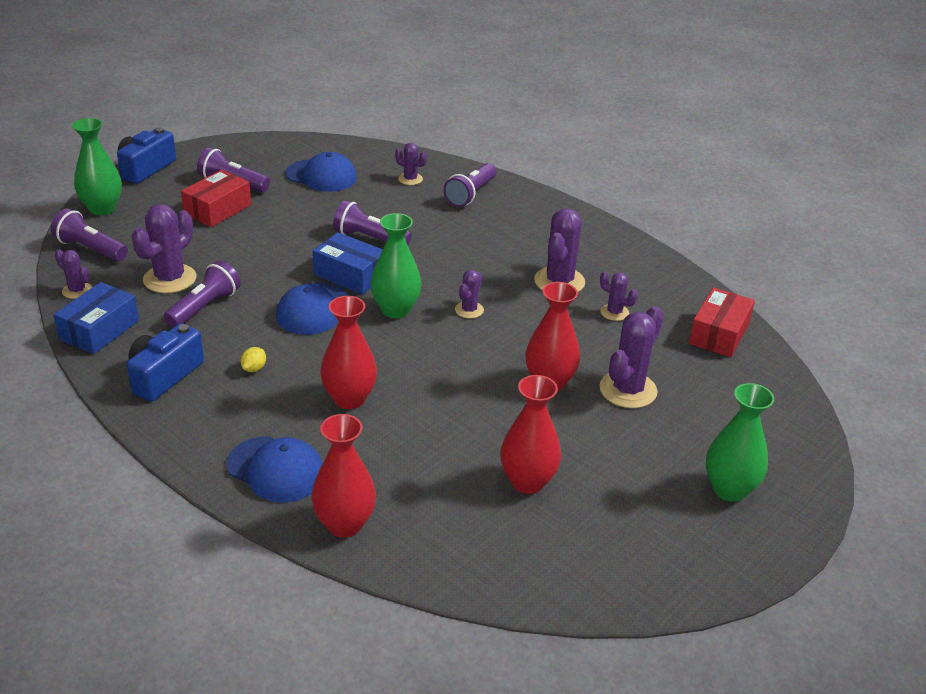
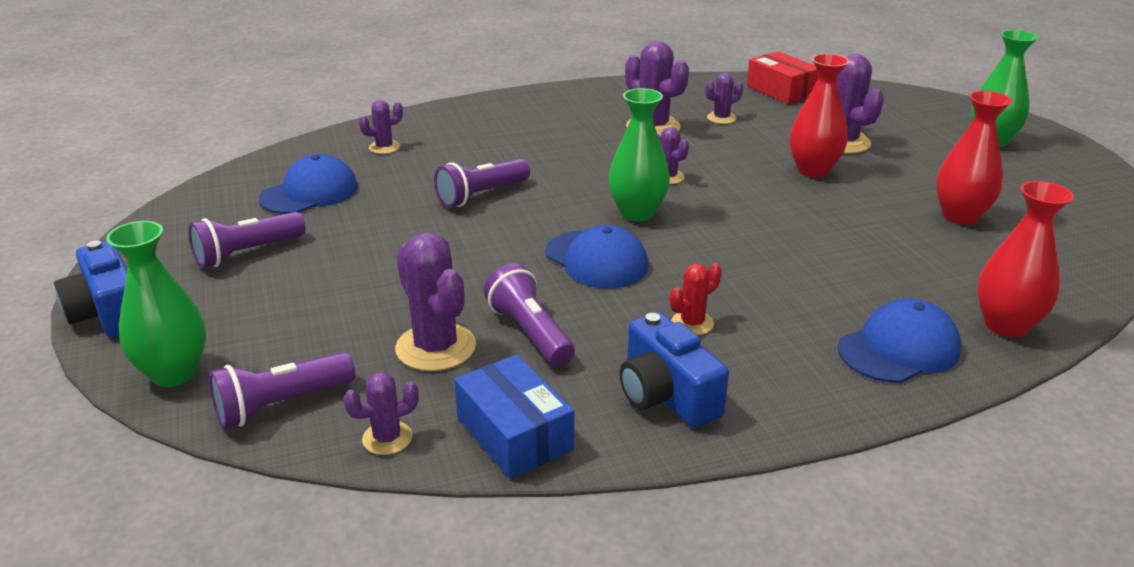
camera: 60 degrees left, 5 degrees down
red box [181,170,251,227] -> none
yellow lemon [240,347,266,372] -> red cactus [670,263,722,335]
blue box [313,232,383,295] -> none
red vase [320,296,377,409] -> none
purple flashlight [443,163,497,207] -> none

